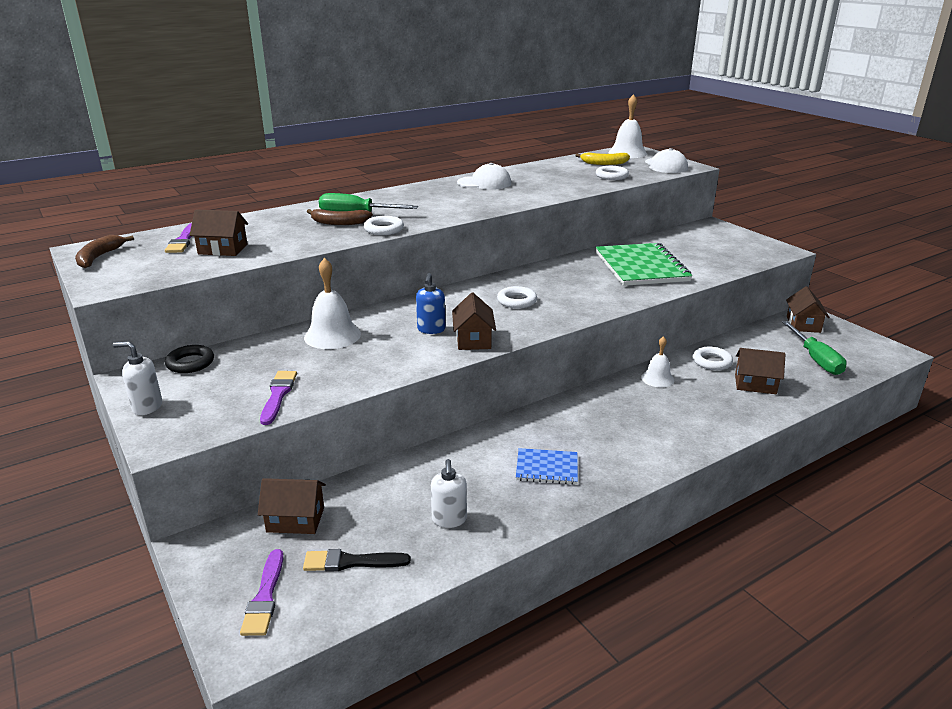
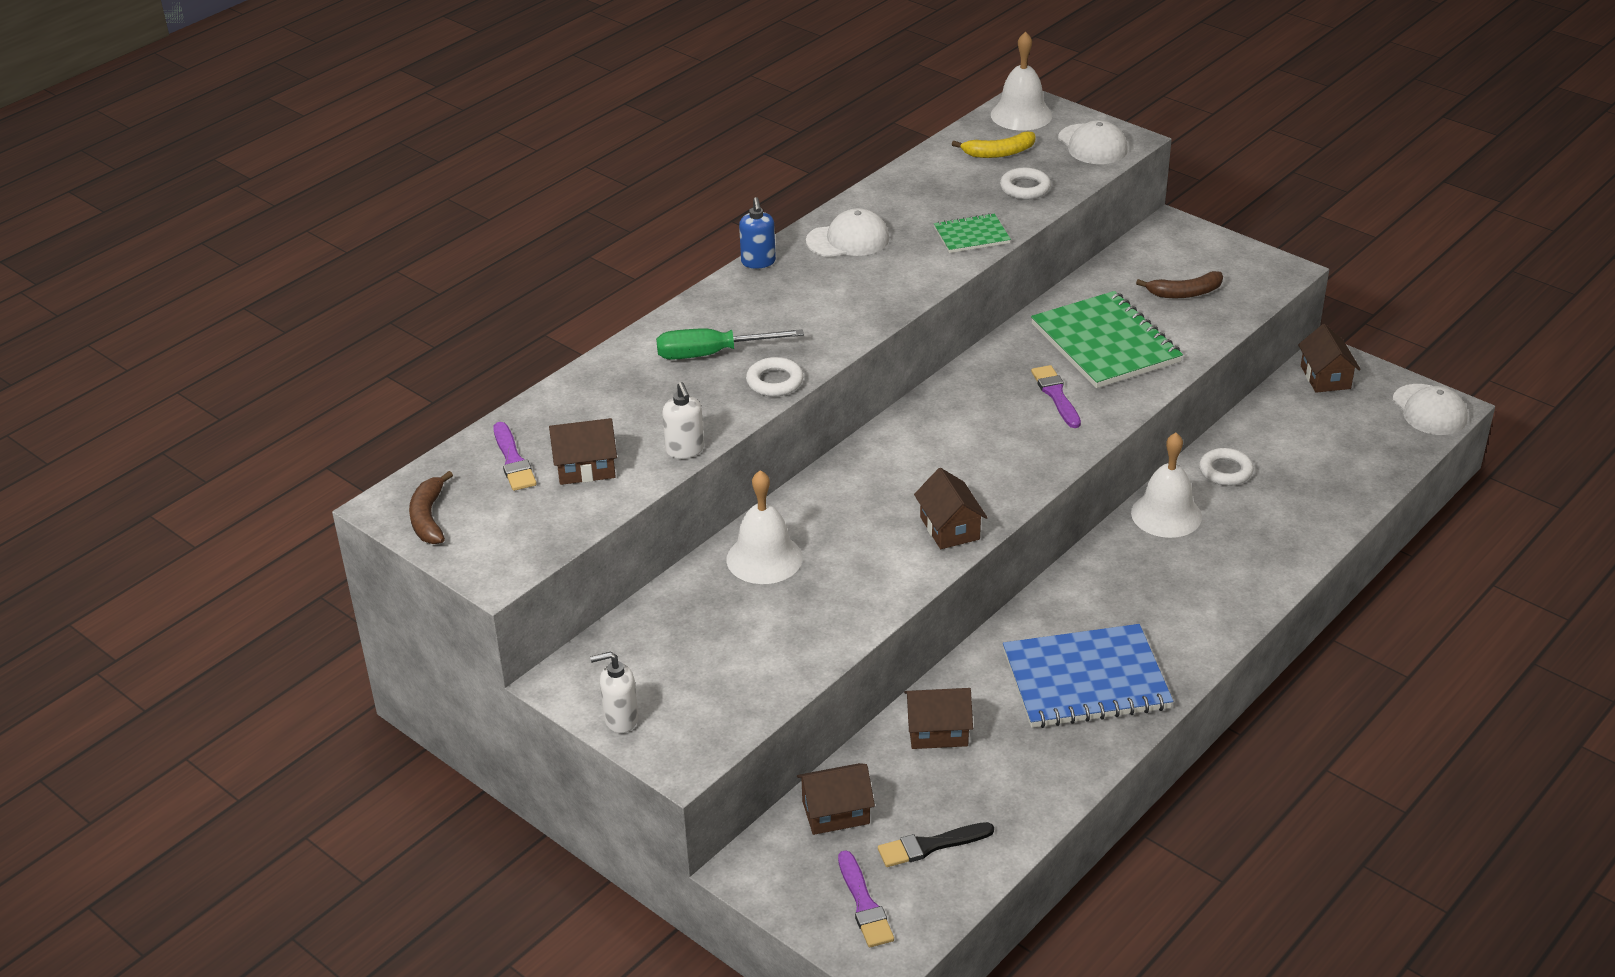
camera: 15 degrees left, 10 degrees up
black ring [165,345,214,373] -> none
purple brush [260,371,297,425] -> purple brush moved to [1031,365,1081,428]
brown banana [307,209,373,225] -> brown banana moved to [1136,271,1223,298]
blue soap dispenser [416,273,445,334] -> blue soap dispenser moved to [739,197,776,269]
white soap dispenser [431,459,467,528] -> white soap dispenser moved to [662,382,704,459]
white ring [497,286,537,309] -> none
blue notebook [516,448,578,485] -> blue notebook [1003,624,1173,728], size x1.95
white bell [641,336,674,387] -> white bell [1131,433,1202,538], size x1.60
brown house [735,348,786,394] -> brown house moved to [904,688,973,749]
green screwdriver [782,321,847,375] -> none
none -> green notebook [934,213,1011,253]
none -> white cap [1393,384,1468,435]

